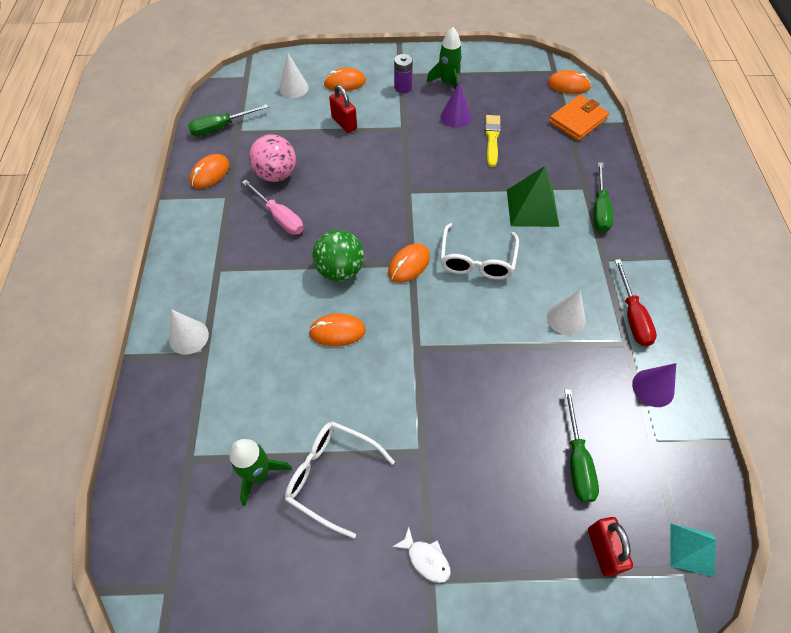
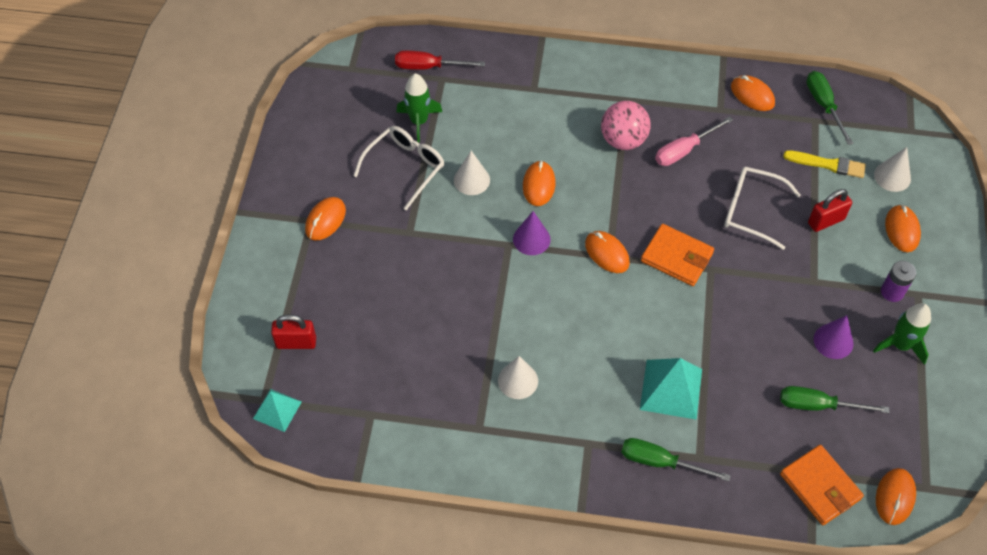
camera: 100 degrees right, 0 degrees up
white cone [169,309,209,355] -> white cone moved to [454,151,490,195]
pink ball [249,134,296,182] -> pink ball moved to [601,101,650,150]
green ball [312,230,364,281] -> none
white fish [392,527,451,583] -> orange mouse [305,197,346,240]
white glasses [440,223,519,280] -> white glasses moved to [724,167,801,250]
yellow brush [485,115,501,167] -> yellow brush moved to [783,150,866,178]
green pyramid [507,166,559,227] -> turquoise pyramid [640,358,702,420]
green screwdriver [564,389,599,502] -> green screwdriver moved to [780,386,889,413]
red screwdriver [615,259,657,346] -> red screwdriver moved to [395,50,485,70]
purple cone [632,363,676,407] -> purple cone moved to [513,211,551,255]
none -> orange wallet [641,224,714,286]

